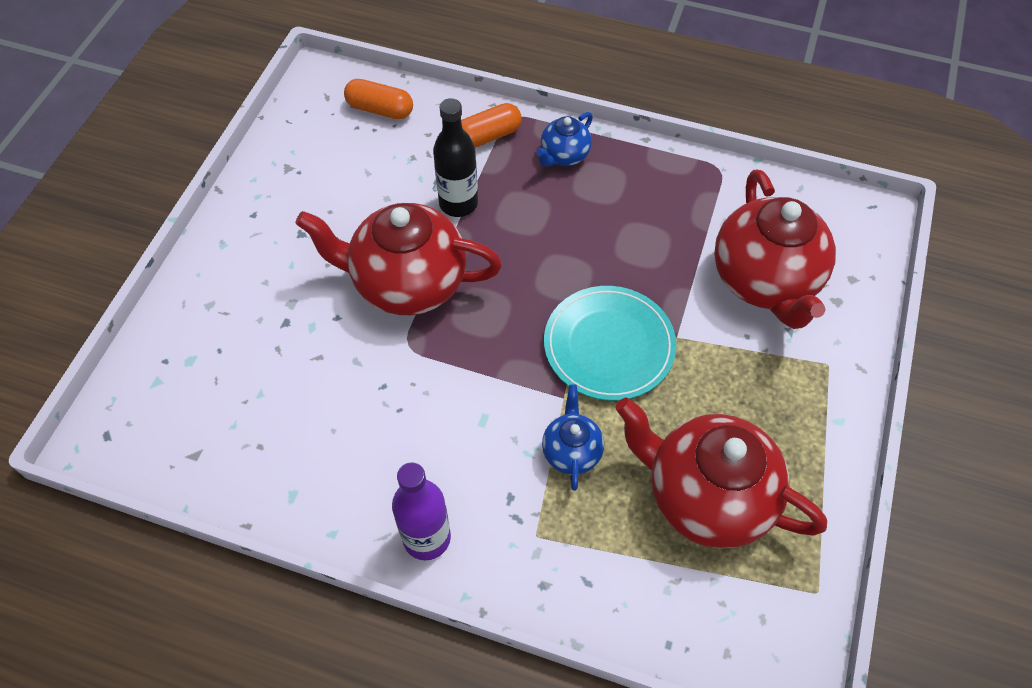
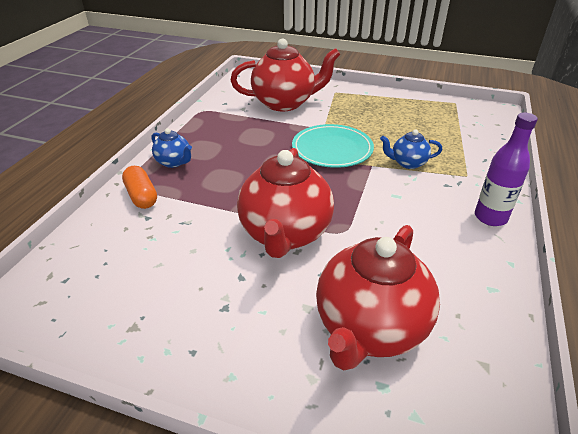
camera: 90 degrees left, 20 degrees down
orange capsule [344,79,413,119] -> none
black bottle [433,98,478,217] -> none
red teapot [616,397,827,549] -> red teapot moved to [316,225,440,371]

